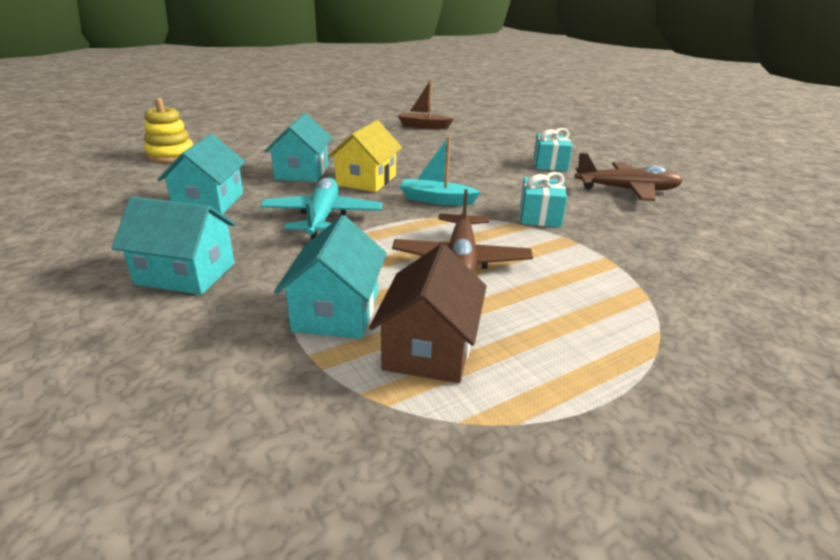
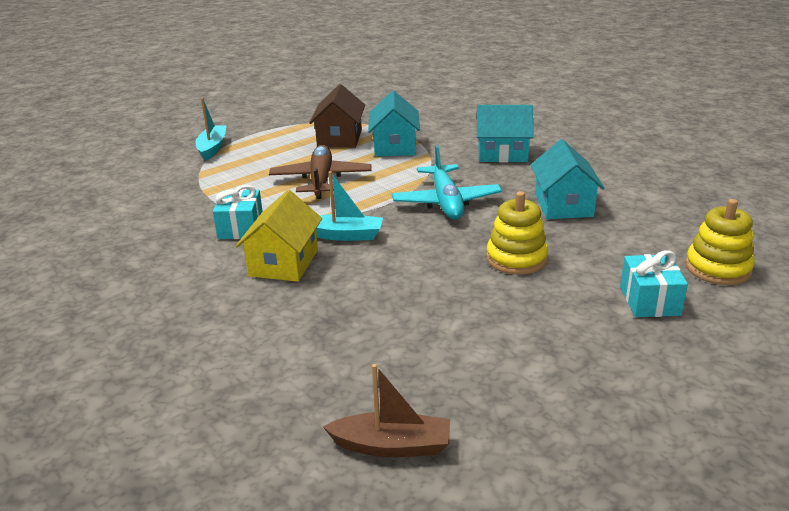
camera: 175 degrees right, 0 degrees up
turquoise house [265,113,332,182] -> yellow stacking toy [486,191,548,275]
yellow house [328,120,402,192] -> yellow house moved to [236,190,322,282]
turquoise gift [534,128,572,171] -> turquoise gift moved to [620,251,688,317]
brown plane [575,153,683,201] -> none
none -> turquoise boat [195,98,227,161]

